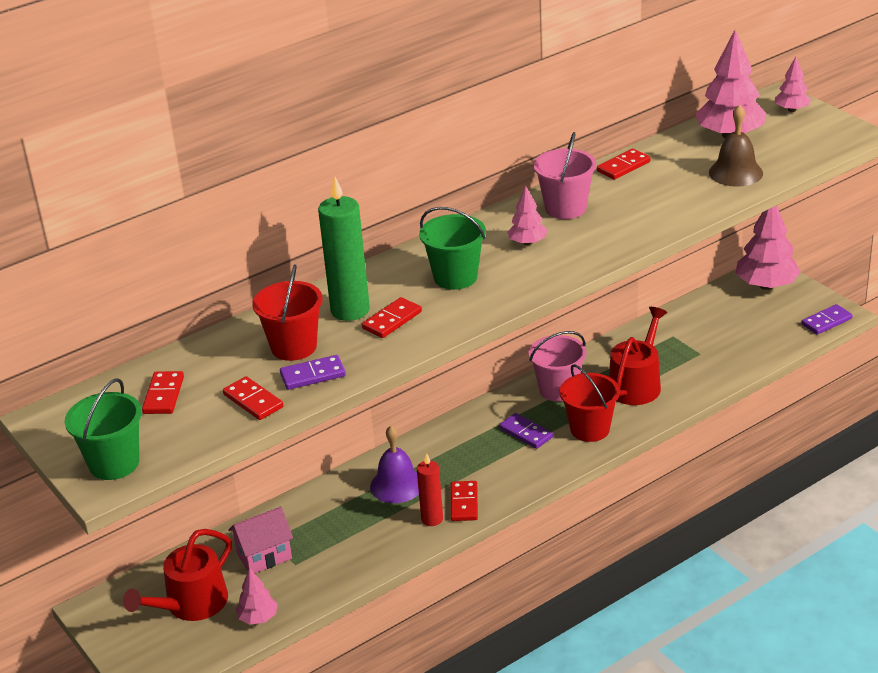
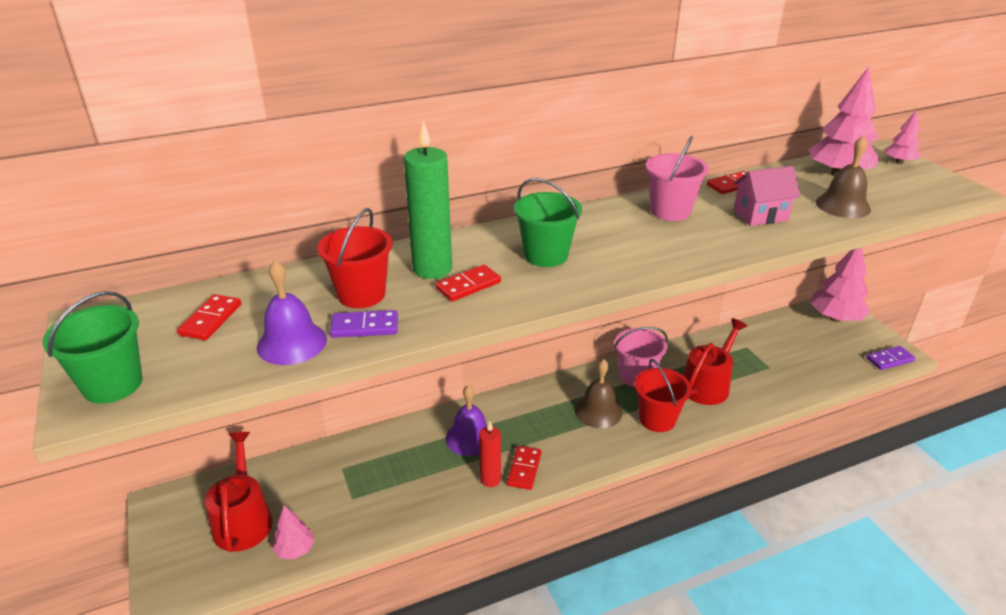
camera: 10 degrees right, 0 degrees up
red watering can [123,529,232,621] -> red watering can turned 120 degrees clockwise [205,432,273,552]
red domino [223,376,284,420] -> purple bell [257,260,327,365]
pink house [228,507,293,573] -> pink house moved to [733,166,800,226]
purple domino [499,413,553,449] -> brown bell [575,359,622,428]
pink tree [507,186,547,245] -> none

